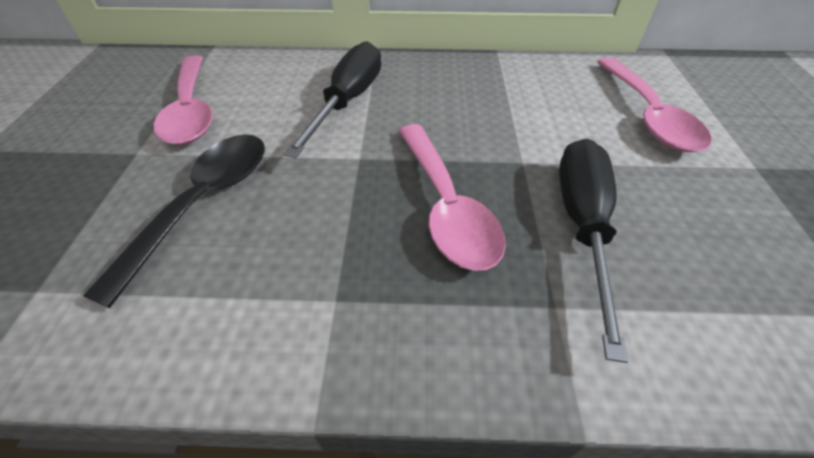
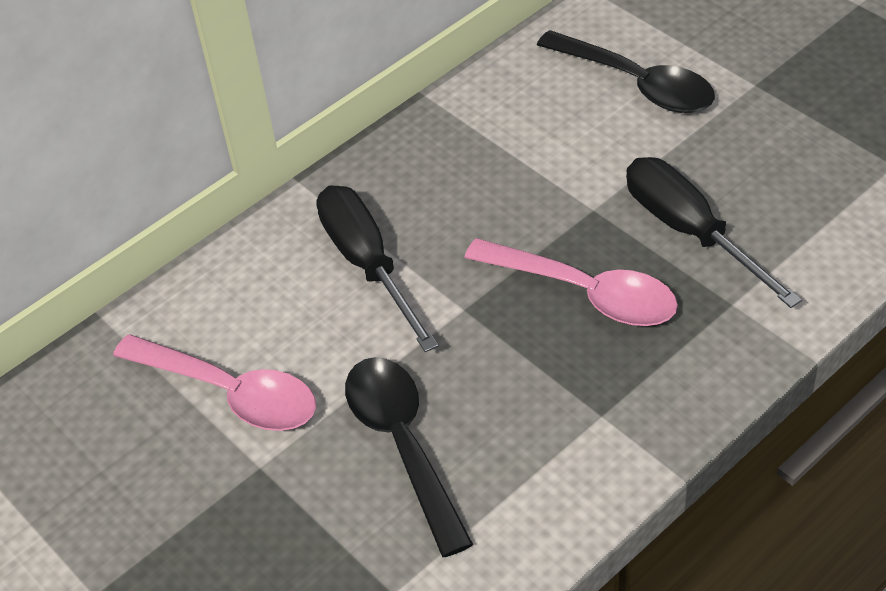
camera: 40 degrees left, 0 degrees up
pink spoon [597,57,711,152] -> black spoon [537,30,715,113]

